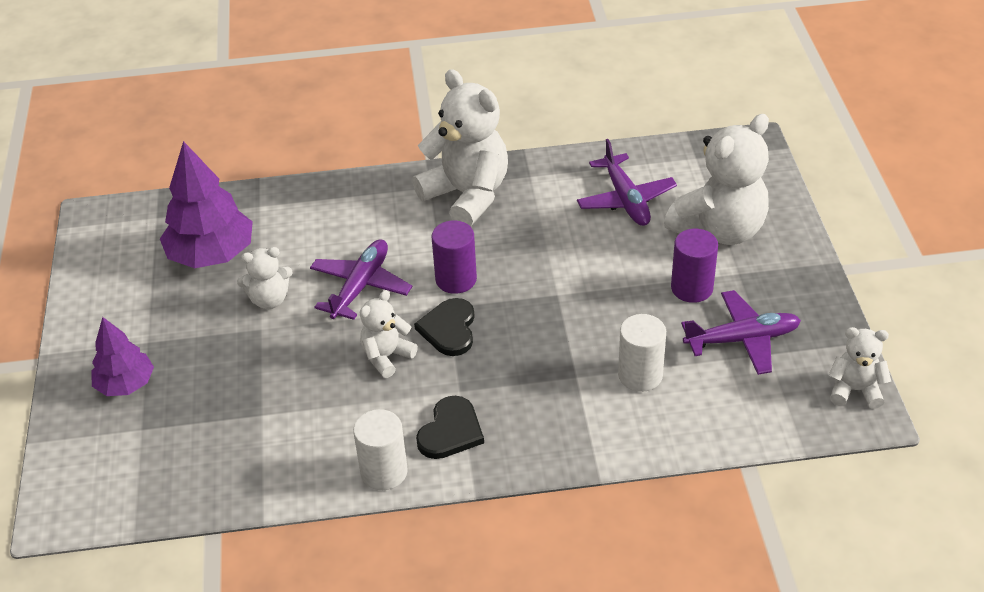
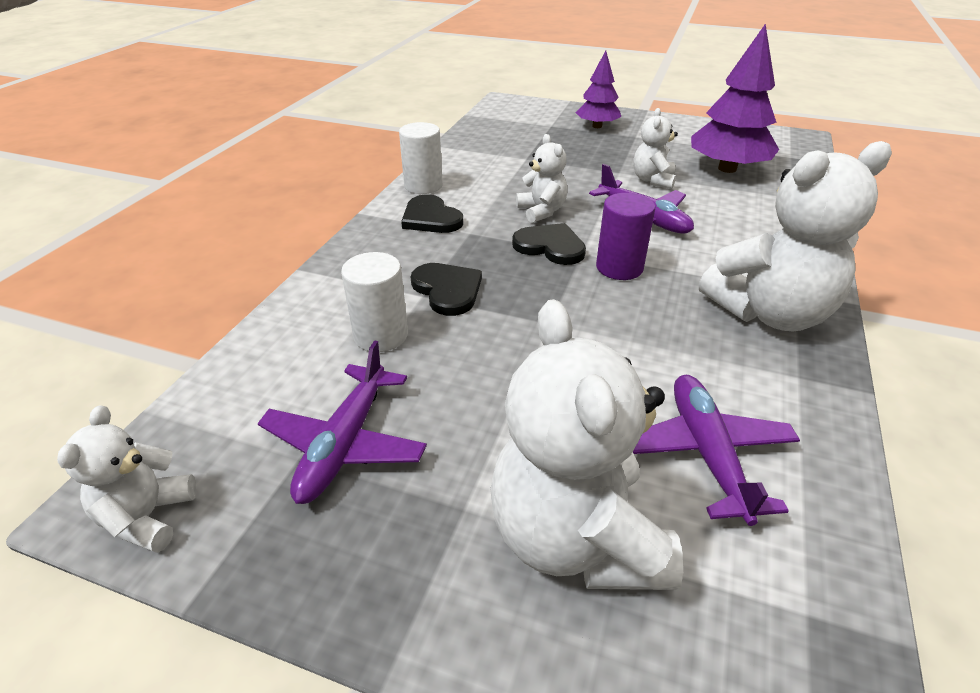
camera: 115 degrees right, 5 degrees down
purple plane [577,139,677,226] -> purple plane turned 75 degrees clockwise [633,375,800,526]
purple cylinder [671,229,718,303] -> none
white teddy bear [828,327,891,409] -> white teddy bear turned 150 degrees clockwise [57,405,197,553]
none -> black heart [411,263,482,316]

